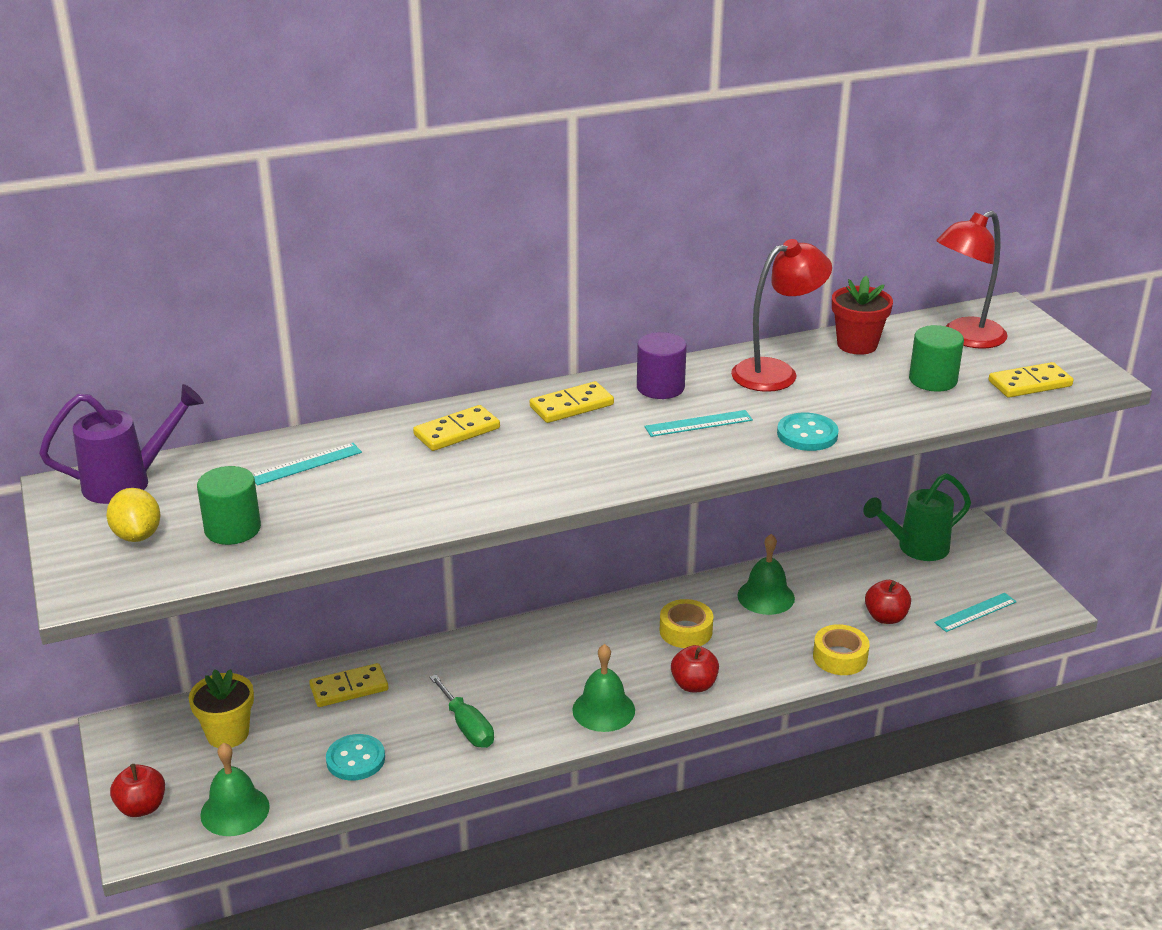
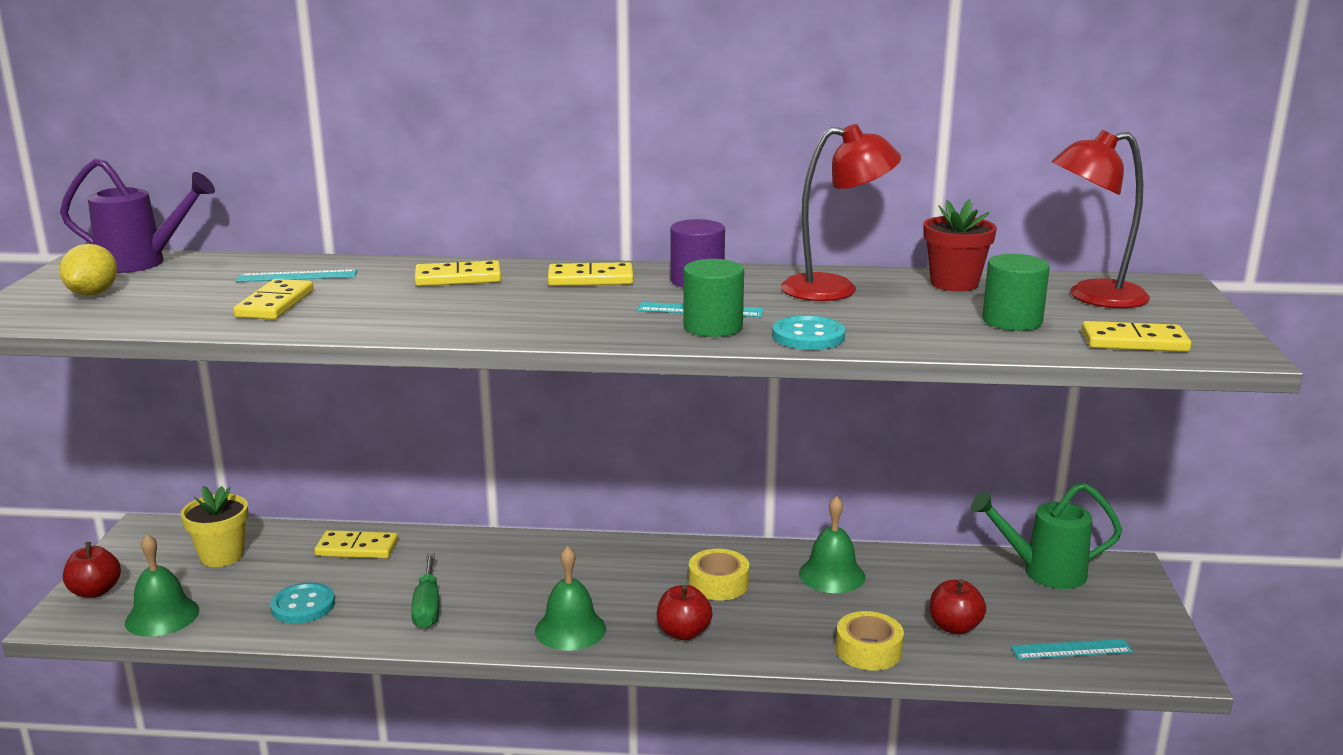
camera: 25 degrees right, 10 degrees down
green cylinder [197,466,261,545] -> green cylinder moved to [683,259,744,337]
none -> yellow domino [233,279,314,320]

